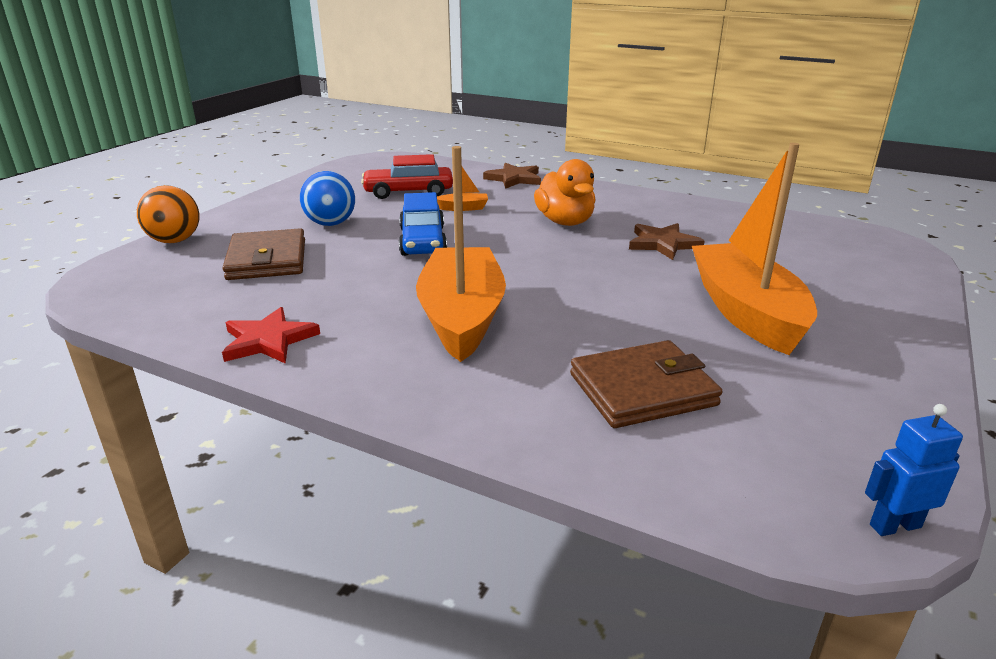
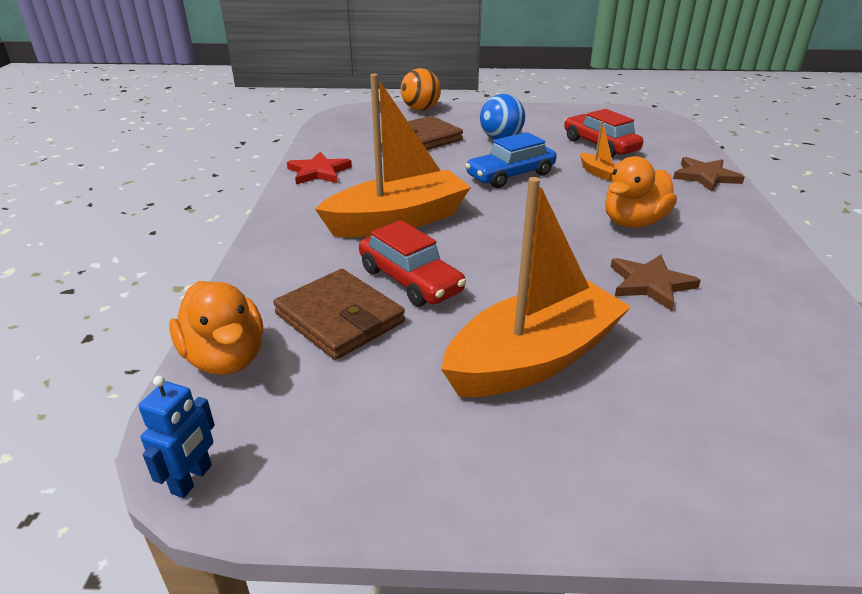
camera: 65 degrees right, 5 degrees up
blue robot [865,404,963,536] -> blue robot turned 60 degrees clockwise [139,375,215,498]
none -> orange duck [169,281,263,375]
none -> red car [359,220,466,307]

